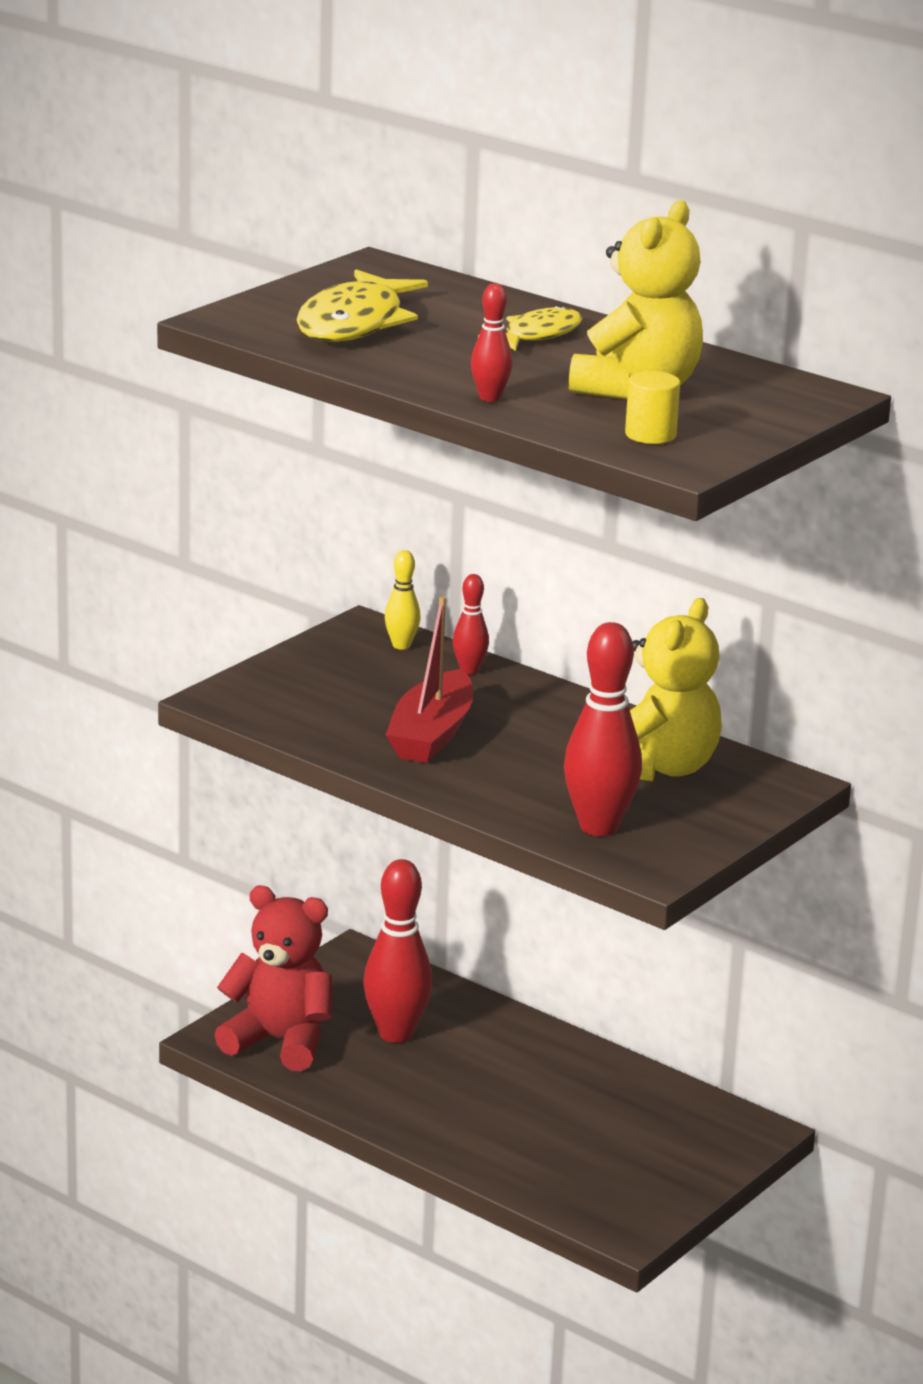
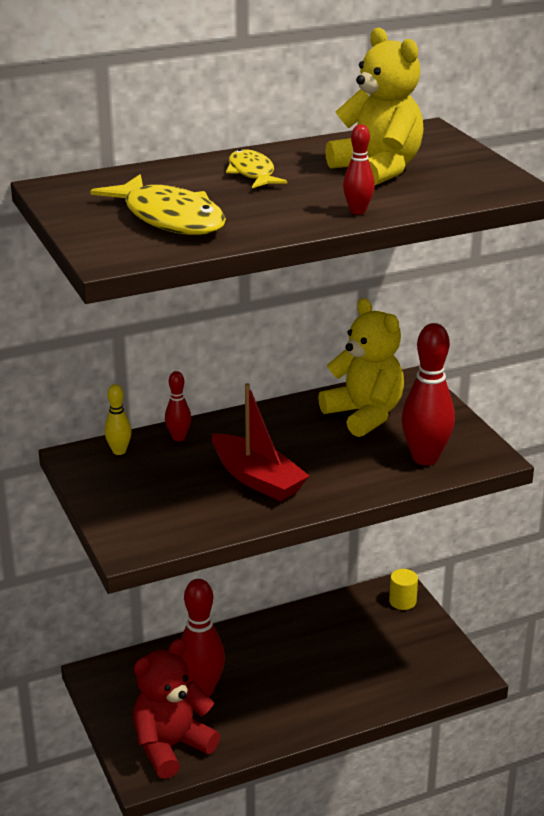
camera: 60 degrees left, 5 degrees up
yellow cylinder [625,371,680,444] -> yellow cylinder moved to [389,569,418,610]

